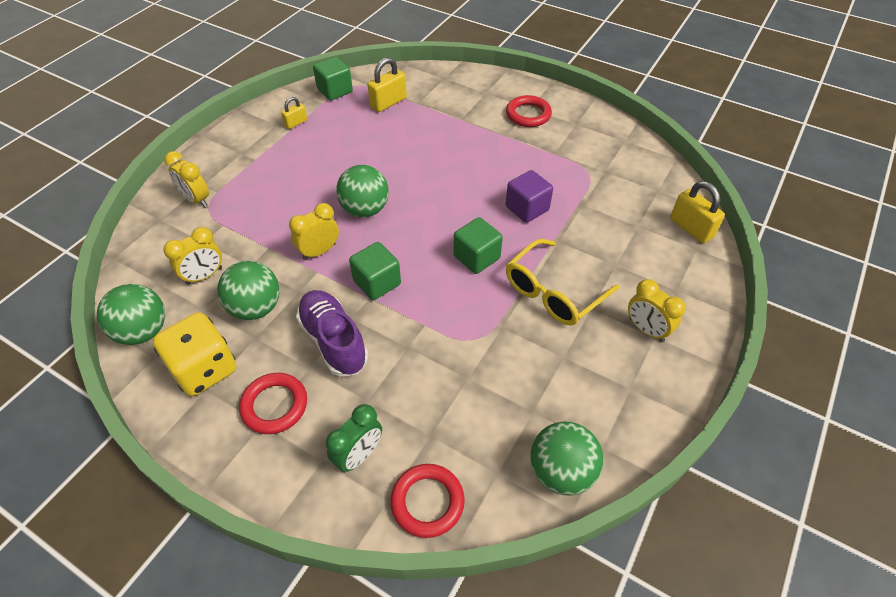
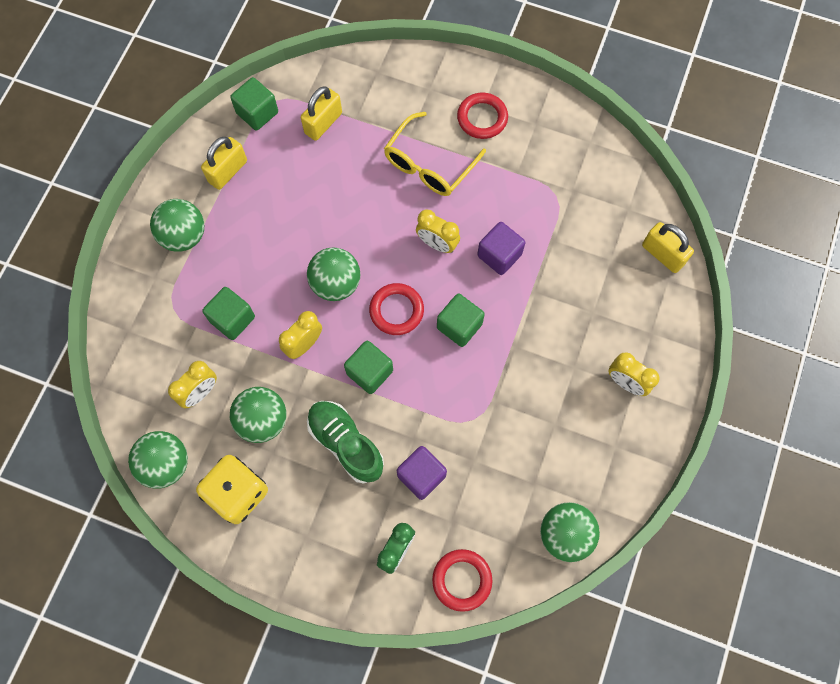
camera: 10 degrees left, 20 degrees up
yellow clock [164,151,209,207] -> yellow clock moved to [416,210,460,253]
red ring [239,373,307,434] -> red ring moved to [369,283,424,335]
yellow padlock [281,97,307,129] -> yellow padlock [201,137,247,190], size x1.69
purple shoe [296,290,368,376] -> green shoe [307,401,384,484]
yellow glasses [506,239,619,326] -> yellow glasses moved to [384,112,486,196]
none -> green ball [150,199,204,252]
none -> green cube [202,287,255,340]
none -> purple cube [397,446,447,500]

